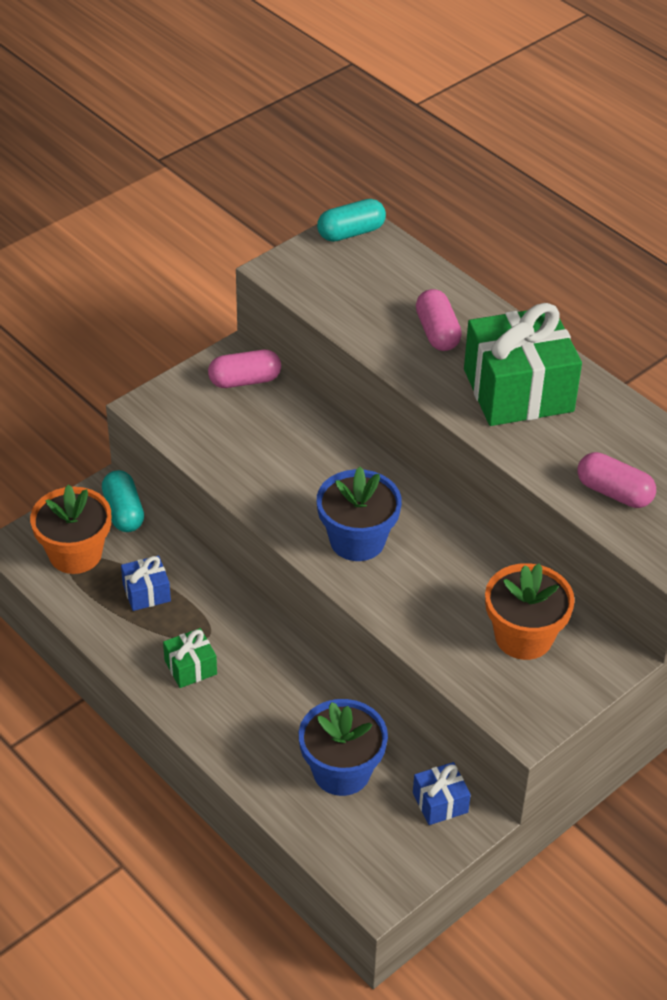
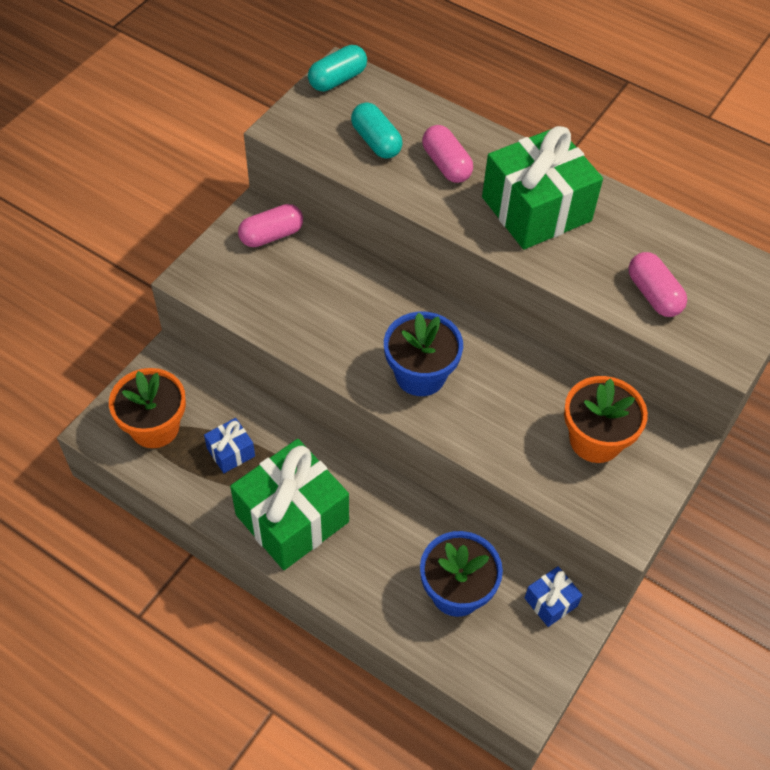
camera: 15 degrees left, 10 degrees up
turquoise capsule [102,470,144,532] -> turquoise capsule moved to [351,102,403,159]
green gift [163,628,217,688] -> green gift [230,439,349,570], size x2.21
pink capsule [577,452,656,508] -> pink capsule turned 45 degrees clockwise [628,252,687,317]

